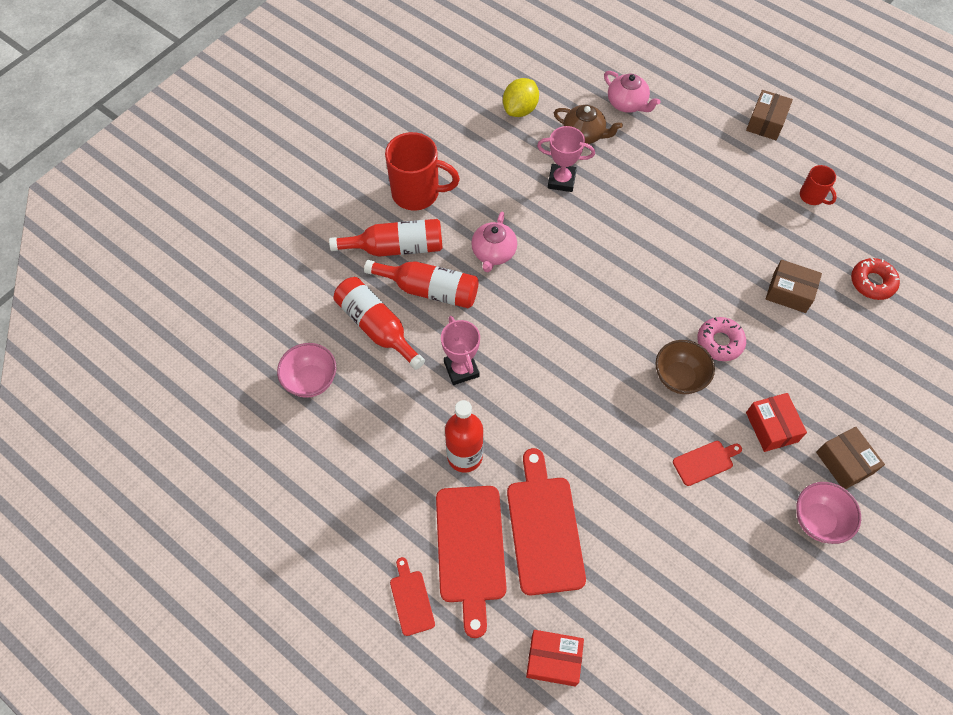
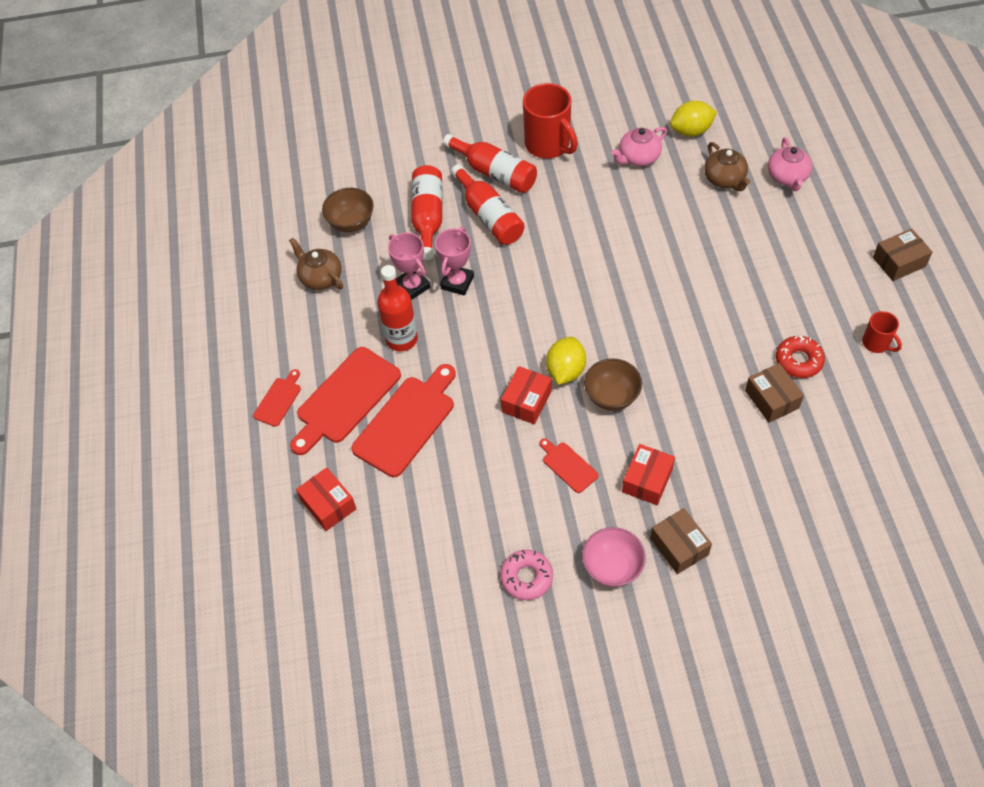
camera: 45 degrees right, 5 degrees down
pink bowl [277,343,336,398] -> brown bowl [322,188,374,232]
pink teapot [471,212,517,272] -> pink teapot moved to [611,127,667,166]
pink trophy [537,126,595,192] -> pink trophy moved to [388,232,430,300]
red cutting board [673,441,742,486] -> red cutting board turned 150 degrees counterclockwise [539,438,599,493]
pink donut [697,317,746,361] -> pink donut moved to [500,549,553,600]
red mug [800,165,837,205] -> red mug turned 45 degrees counterclockwise [862,311,902,353]
brown box [816,427,885,489] -> brown box turned 45 degrees counterclockwise [650,508,712,574]
red donut [851,258,900,300] -> red donut moved to [776,336,825,378]
none -> brown teapot [289,237,343,290]
none -> red box [501,366,552,424]
none -> yellow lemon [546,337,586,385]

